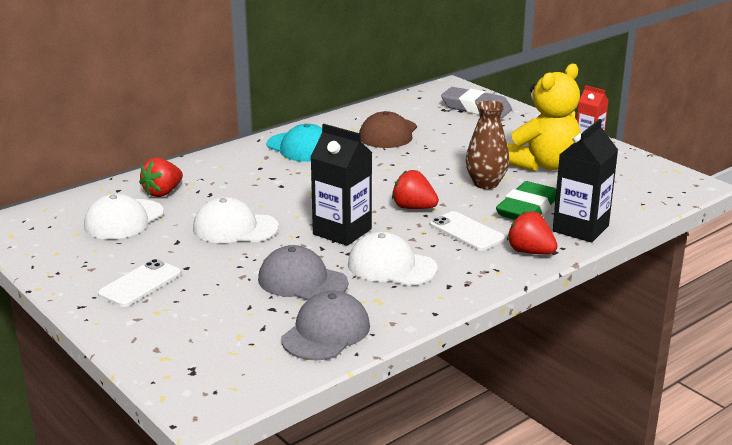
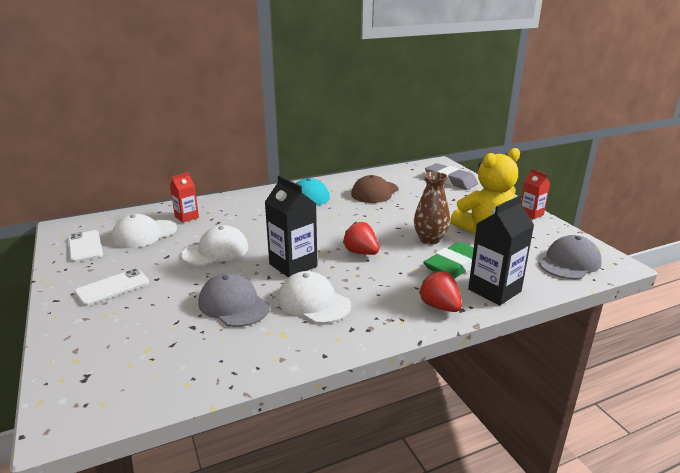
camera: 15 degrees right, 0 degrees up
red strawberry [139,158,183,197] -> red carton [170,172,199,223]
white cap [193,197,279,243] -> white cap turned 120 degrees clockwise [181,225,249,266]
grey cap [281,291,370,361] -> grey cap moved to [539,235,602,279]
white phone [430,211,505,251] -> white phone moved to [68,230,103,262]

